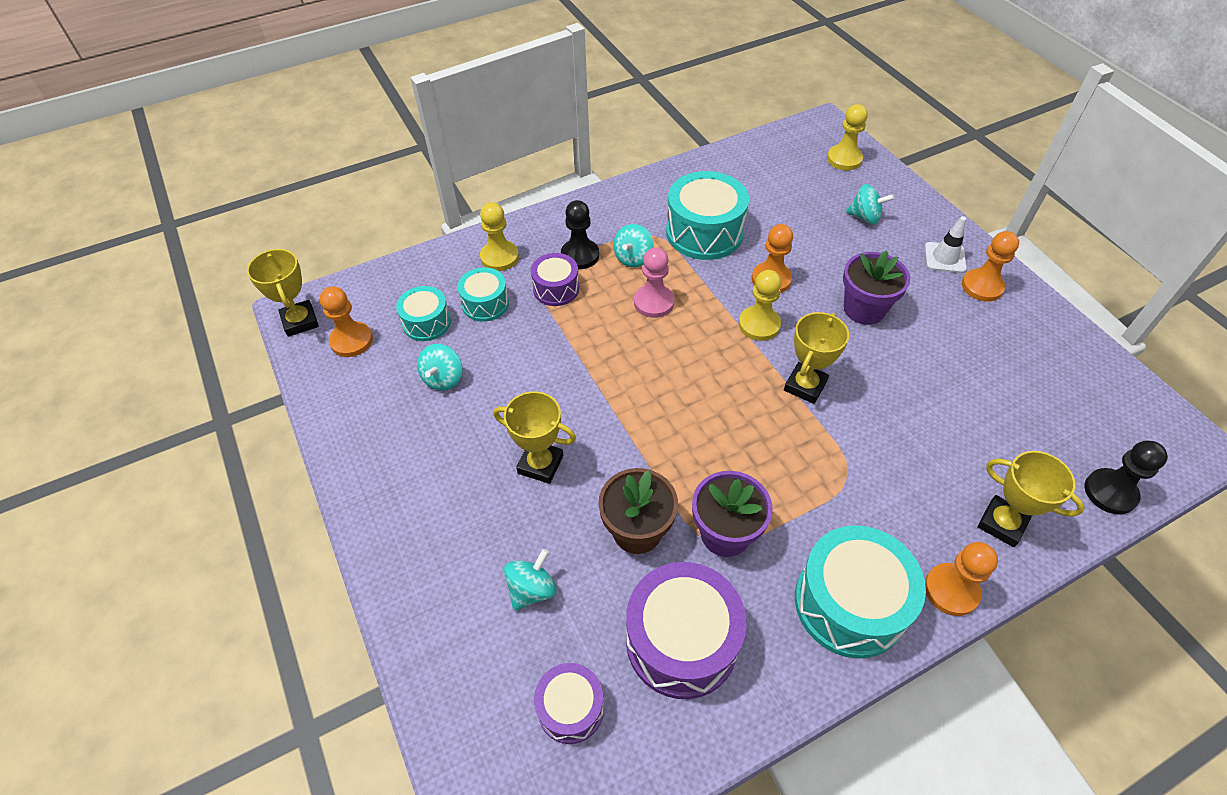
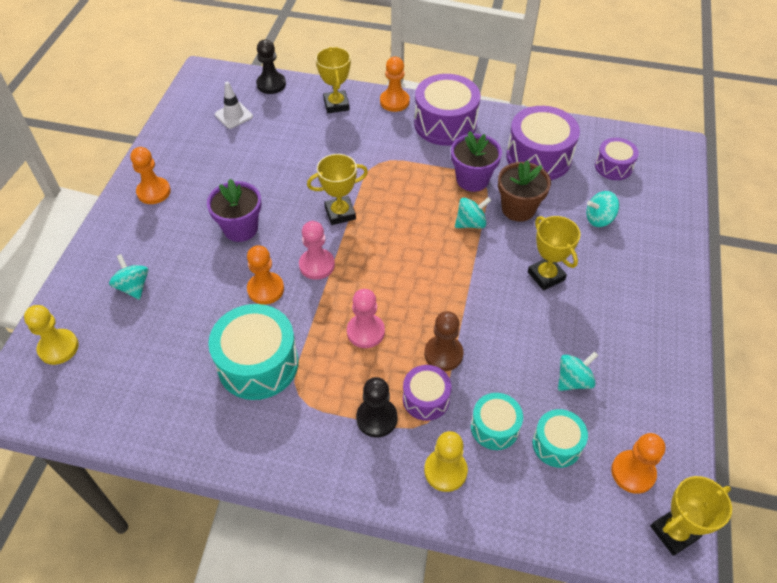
camera: 140 degrees left, 0 degrees up
yellow trophy [247,249,319,337] -> yellow trophy turned 45 degrees clockwise [650,476,732,556]
turquoise spinning top [613,224,654,267] -> turquoise spinning top moved to [455,197,492,228]
yellow pawn [739,270,782,341] -> pink pawn [299,221,335,280]
turquoise drum [795,525,926,659] -> purple drum [414,74,480,146]
white traffic cone [925,216,967,273] -> white traffic cone moved to [215,82,253,129]
none -> brown pawn [424,311,463,371]

